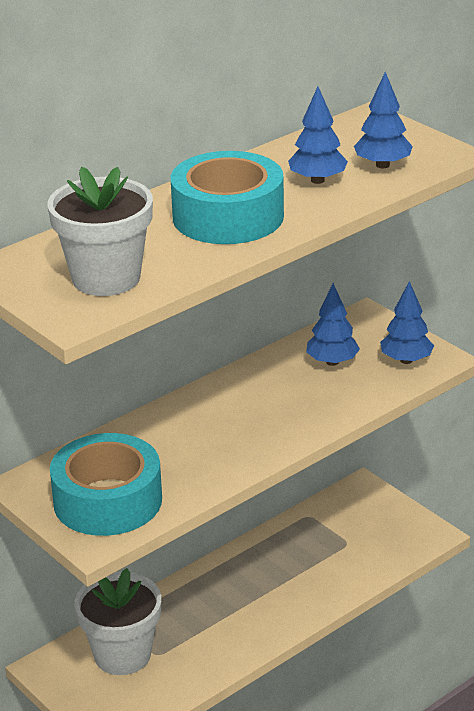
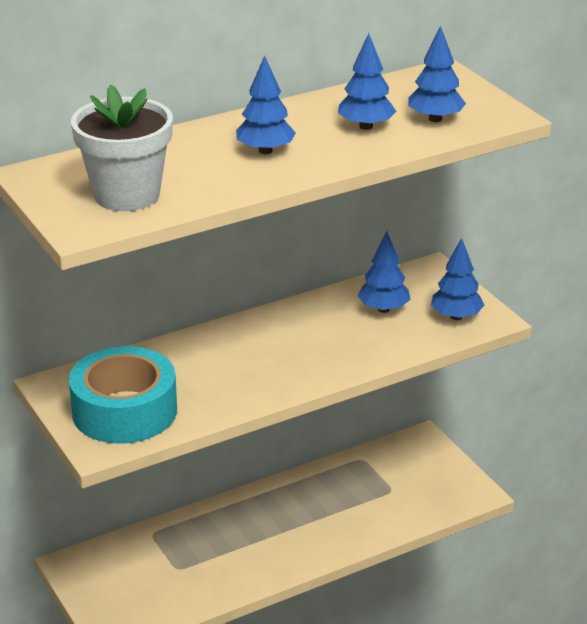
camera: 10 degrees right, 0 degrees up
white flower pot [75,568,161,675] -> none
turquoise tape [171,151,284,244] -> blue tree [236,55,296,154]

